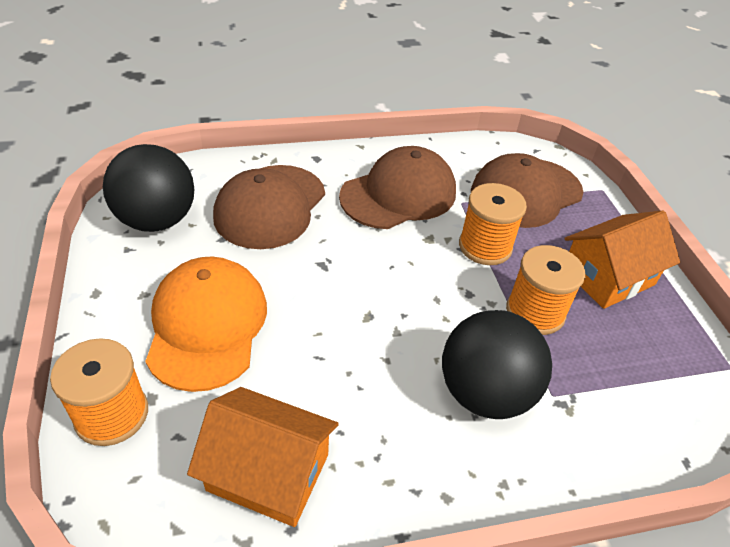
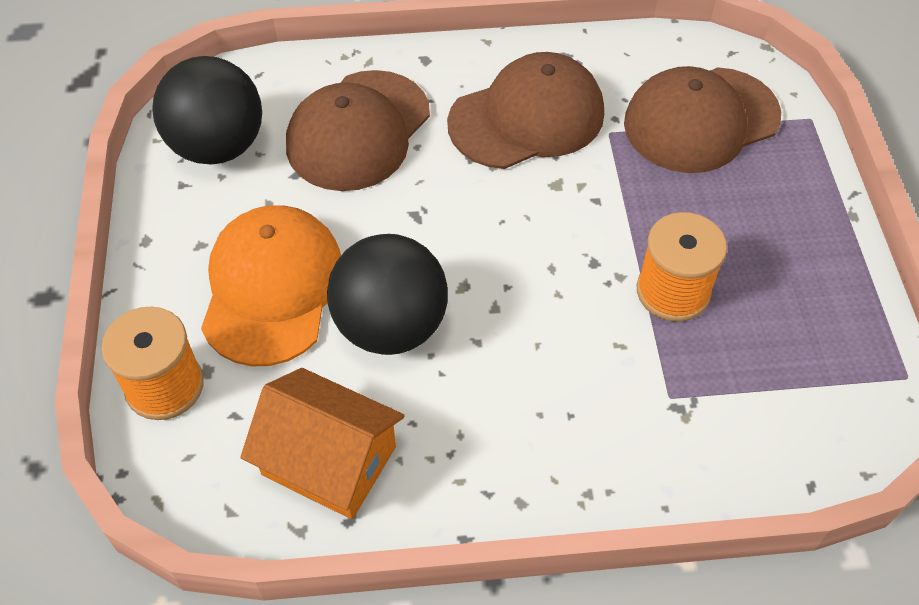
camera: 10 degrees right, 10 degrees up
black ball [442,310,552,419] -> black ball moved to [327,234,448,355]
orange spool [459,183,527,265] -> none
orange house [564,211,680,309] -> none

